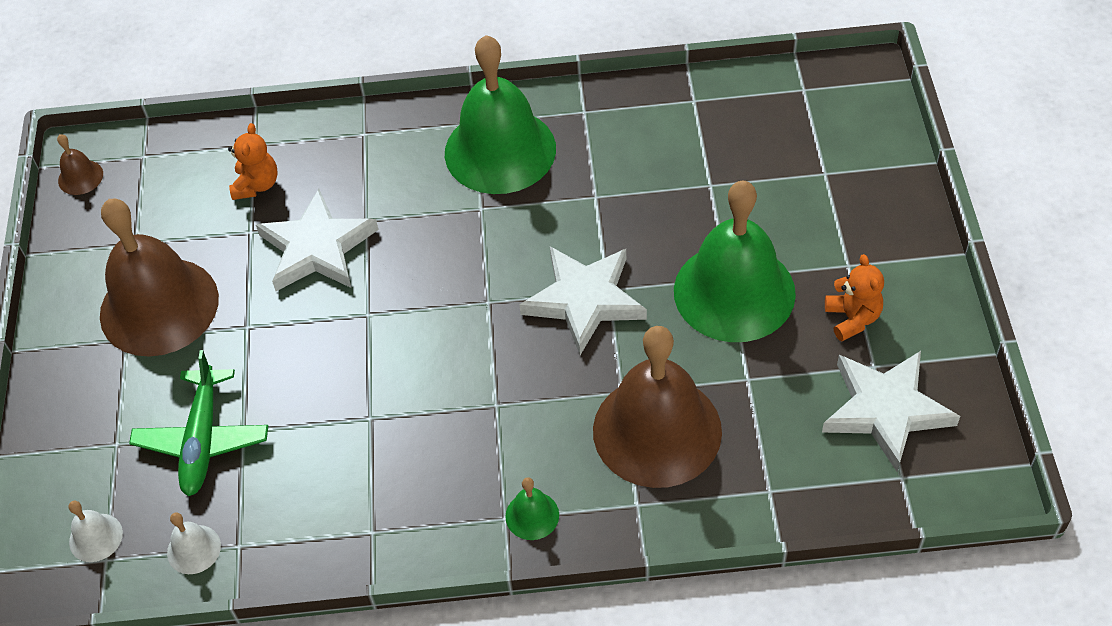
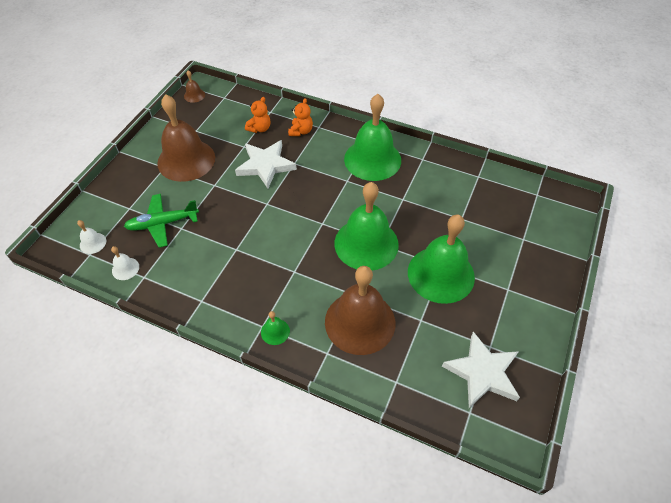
camera: 25 degrees right, 0 degrees up
green plane [129,350,268,496] -> green plane turned 45 degrees clockwise [124,194,199,248]
white star [519,246,647,355] -> green bell [334,182,399,270]
orange teddy bear [825,254,884,341] -> orange teddy bear moved to [288,98,313,136]

